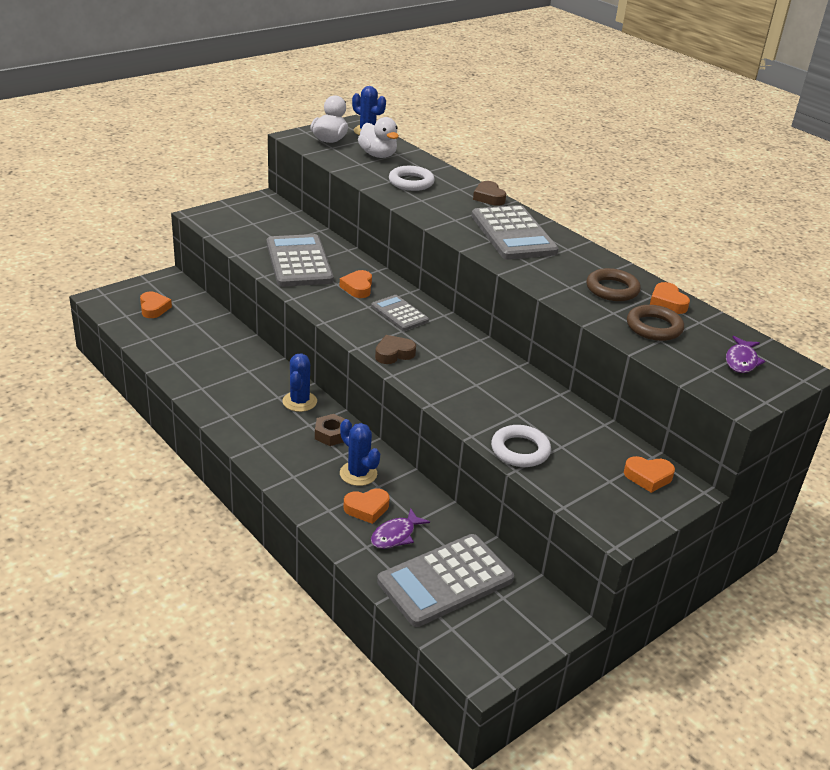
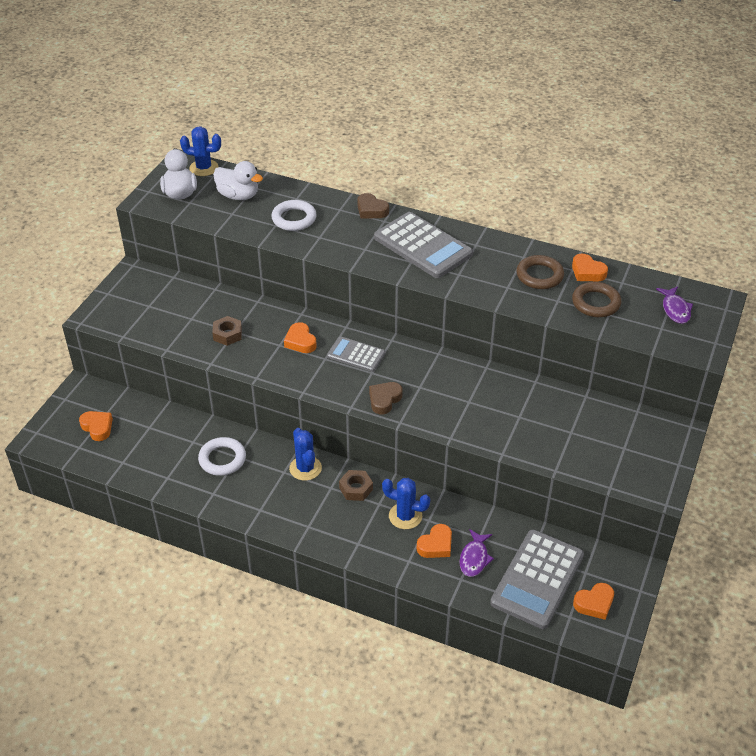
camera: 25 degrees left, 10 degrees up
grey calculator [267,234,333,287] -> brown nut [212,316,242,346]
white ring [491,425,551,467] -> white ring moved to [198,437,246,476]
orange heart [624,456,675,493] -> orange heart moved to [573,583,614,620]

